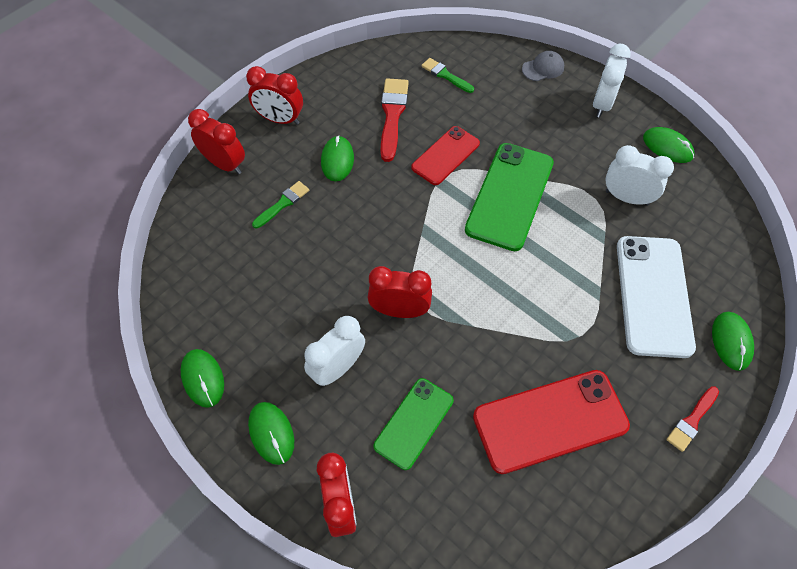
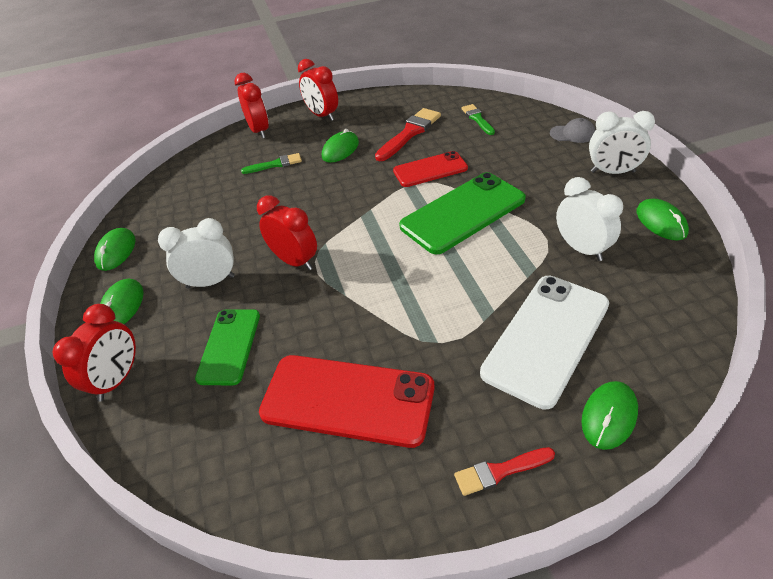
camera: 35 degrees right, 15 degrees down
green phone [374,378,454,470] -> green phone turned 60 degrees counterclockwise [195,309,260,386]
white clock [593,44,631,118] -> white clock turned 45 degrees clockwise [589,111,655,174]

